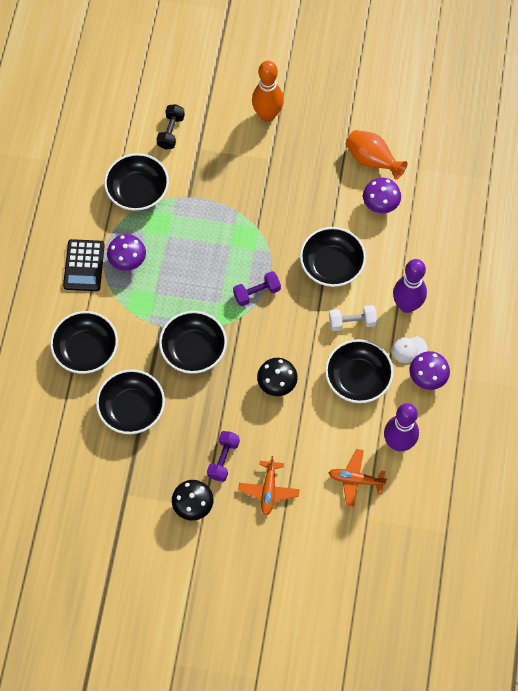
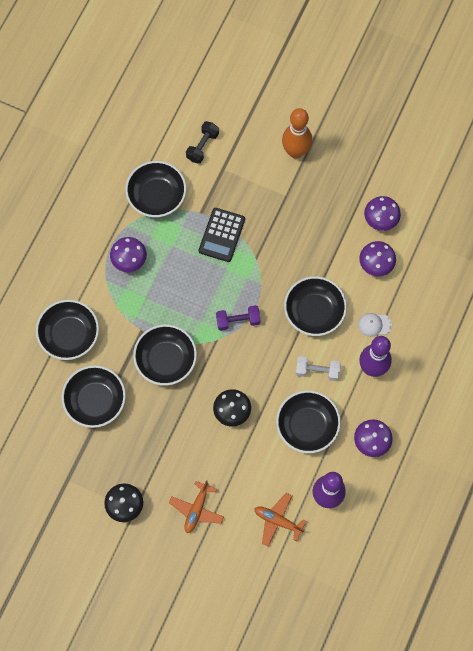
camera: 15 degrees right, 5 degrees up
black calculator [63,239,105,291] -> black calculator moved to [199,208,245,262]
purple dumbbell [207,431,240,482] -> none
orange vase [346,130,408,180] -> purple mushroom [364,196,401,231]
white cap [392,336,427,363] -> white cap moved to [358,313,392,337]

